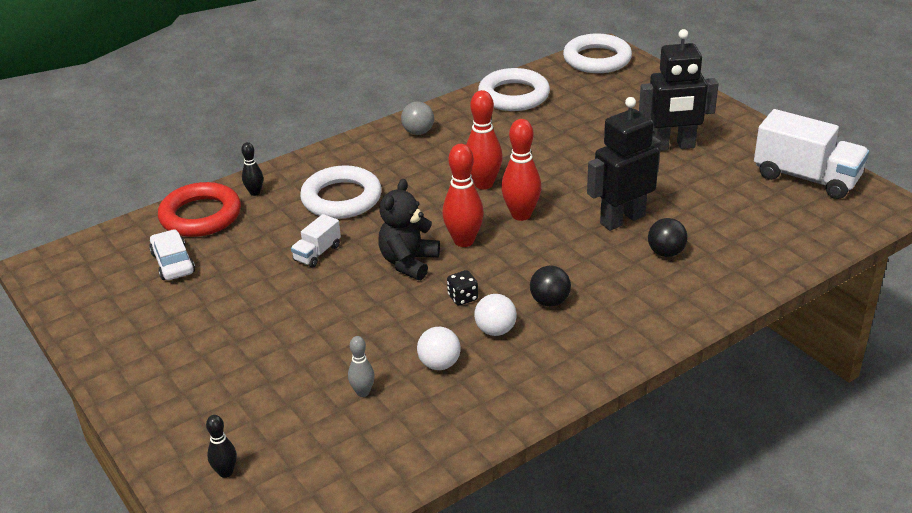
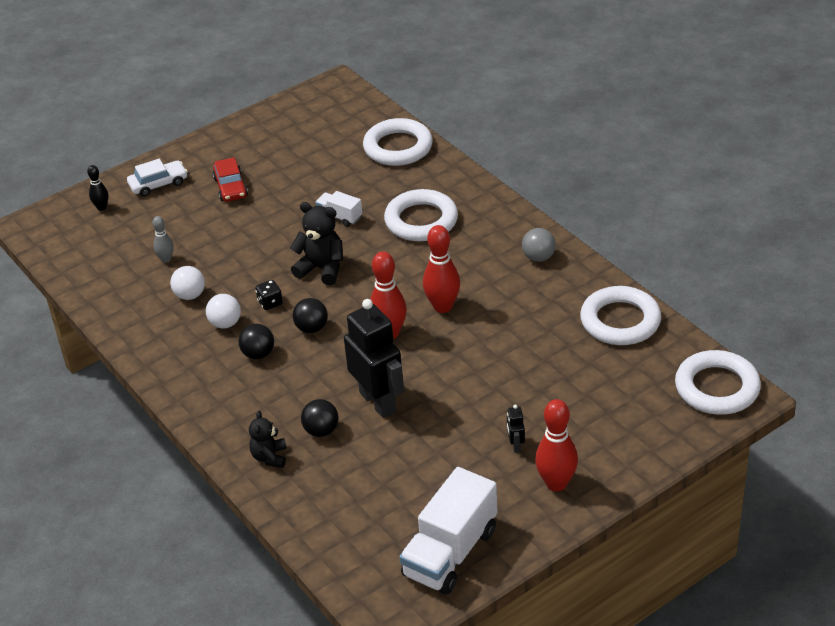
camera: 90 degrees right, 5 degrees up
white car [149,230,195,280] -> white car moved to [127,159,188,197]
red ring [158,182,241,237] -> white ring [363,118,433,166]
black bowling pin [241,142,263,196] -> none
red bowling pin [442,144,484,247] -> red bowling pin moved to [535,399,578,492]
black robot [639,29,719,151] -> black robot [507,405,525,453], size x0.41
none -> red car [212,157,248,202]
none -> black teddy bear [249,411,287,468]
none -> black ball [293,298,328,333]

